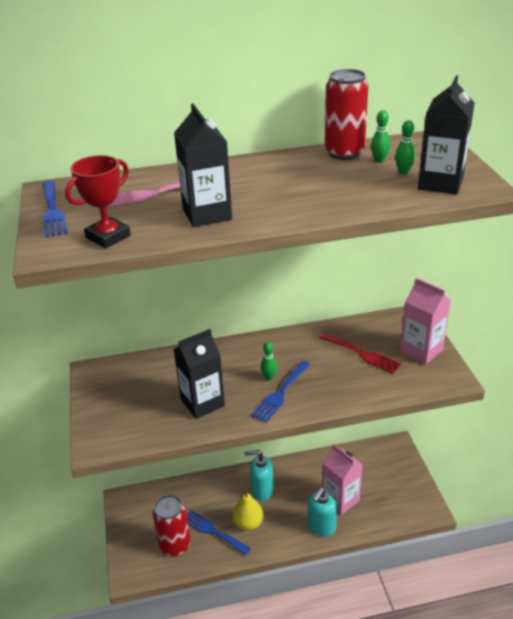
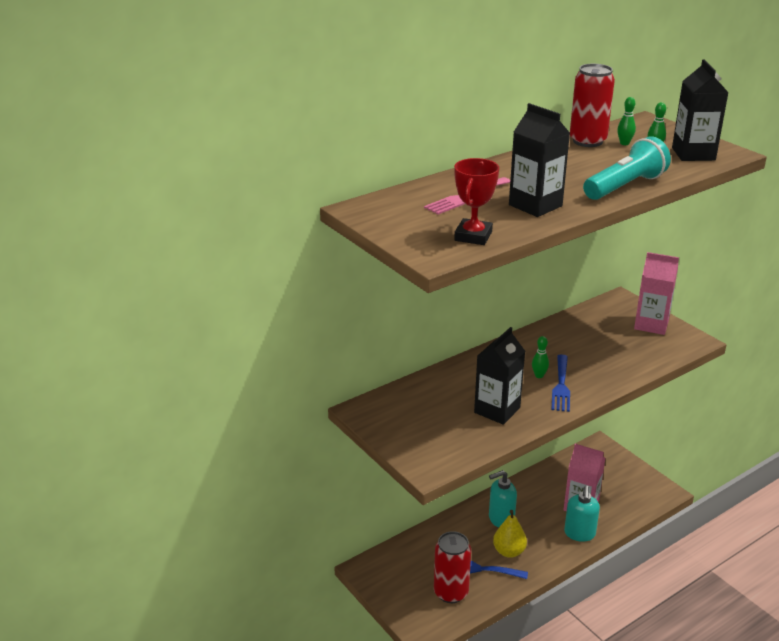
camera: 25 degrees left, 5 degrees down
blue fork [42,180,68,237] -> none
red fork [319,333,401,374] -> none
none -> turquoise flashlight [583,136,671,200]

